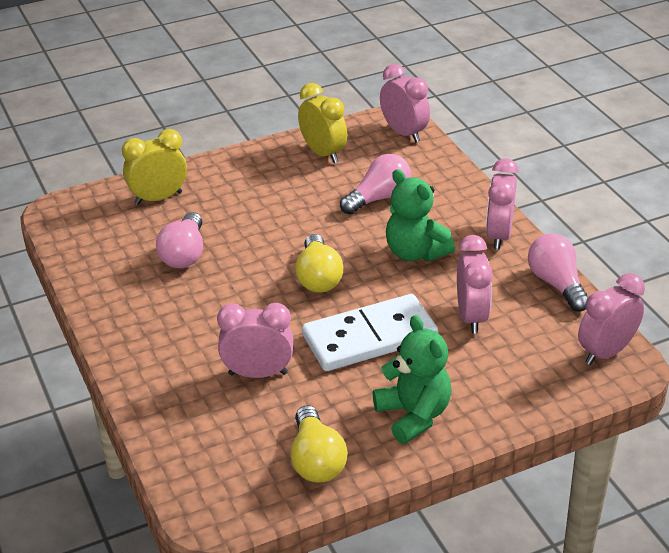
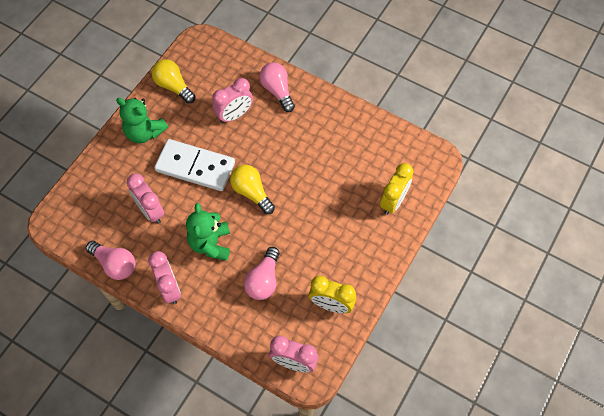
camera: 145 degrees right, 25 degrees up
pink light bulb [156,212,203,268] -> pink light bulb moved to [259,63,295,112]
white domino [302,294,438,371] -> white domino turned 75 degrees clockwise [154,139,235,191]
green teddy bear [386,169,455,262] -> green teddy bear turned 105 degrees counterclockwise [186,203,230,261]
pink clock [578,273,645,365] -> none

